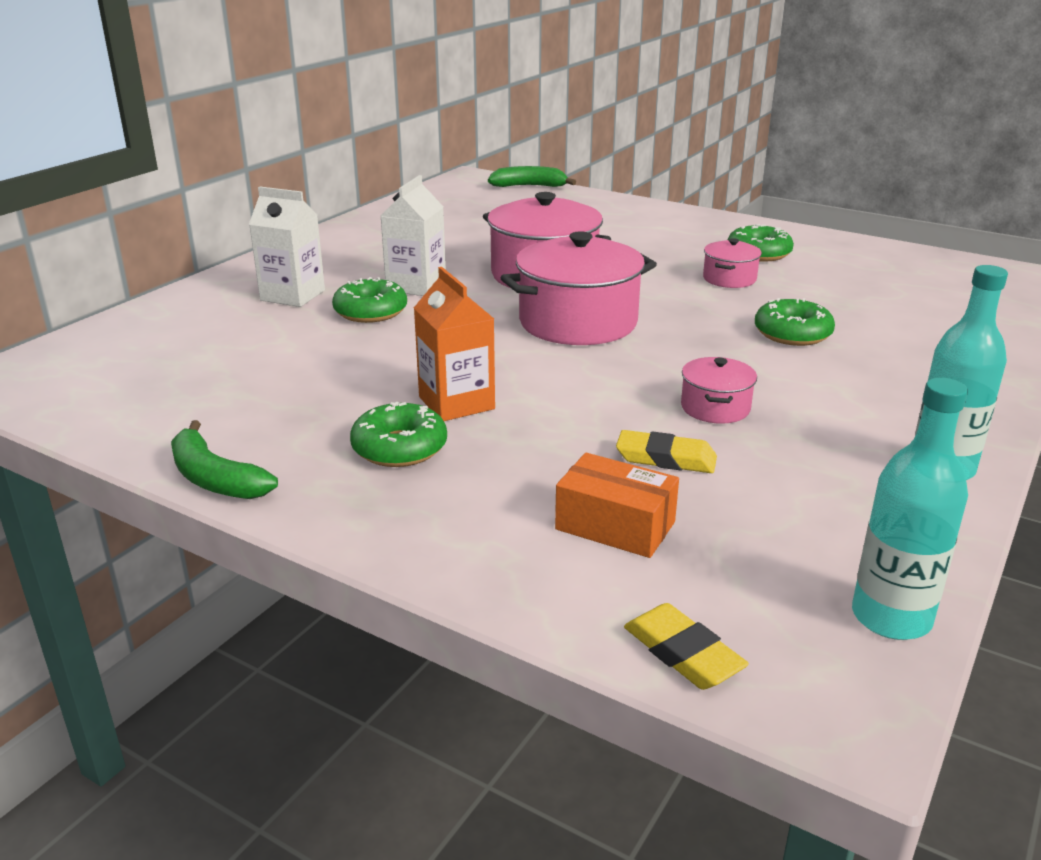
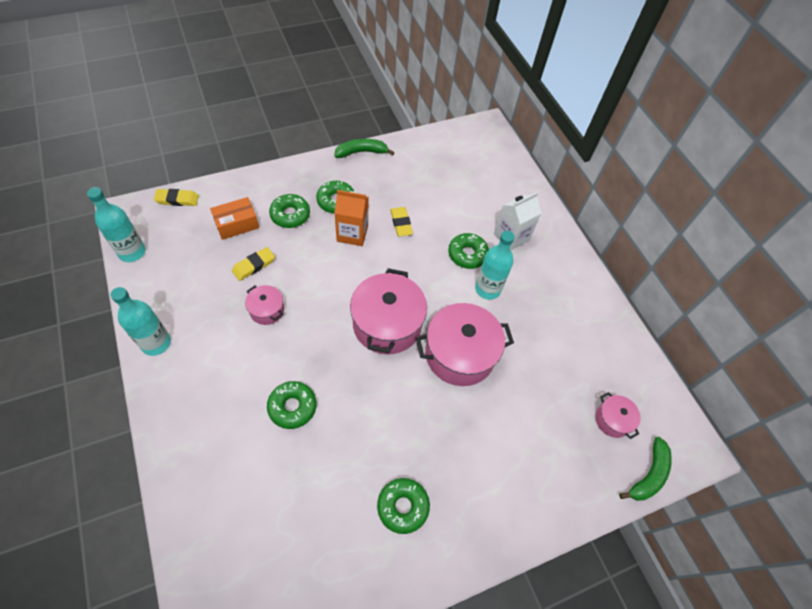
camera: 120 degrees right, 30 degrees up
white carton [381,175,446,296] -> turquoise bottle [475,231,515,300]
pink pot [703,238,762,288] -> pink pot moved to [595,392,641,439]
none -> green donut [269,194,310,228]
none -> yellow eraser [390,207,413,236]

